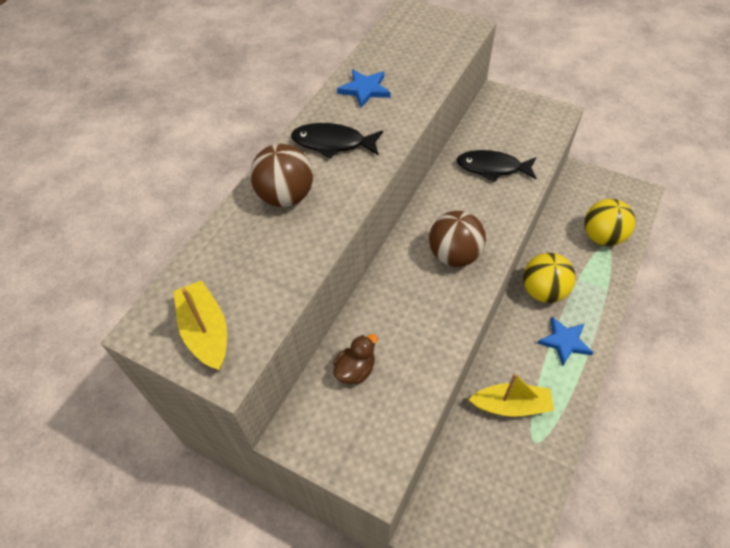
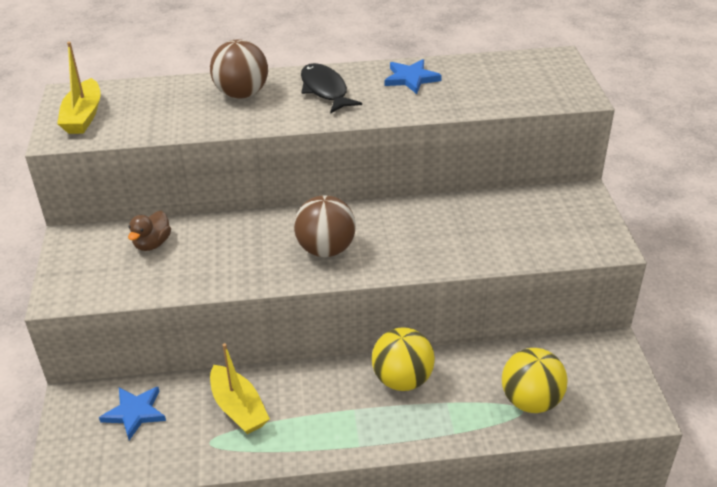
camera: 55 degrees right, 15 degrees down
yellow boat [174,280,227,370] -> yellow boat turned 150 degrees clockwise [57,42,101,134]
brown duck [333,334,378,384] -> brown duck turned 105 degrees clockwise [128,211,171,251]
black fish [456,150,537,182] -> none
blue star [537,317,593,366] -> blue star moved to [99,387,166,440]

